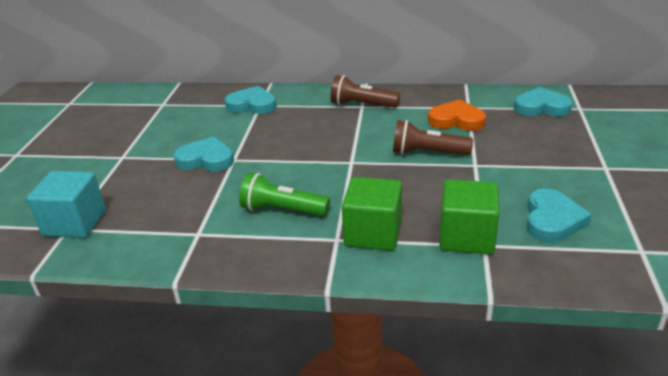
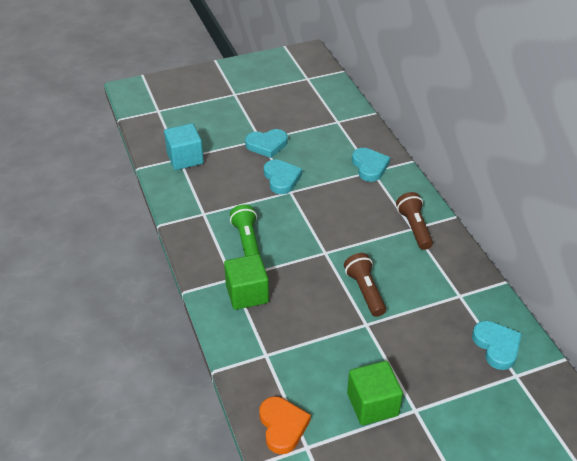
camera: 60 degrees right, 10 degrees up
orange heart [428,99,486,131] -> orange heart moved to [259,396,311,454]
green cube [439,179,499,254] -> green cube moved to [347,361,403,425]
turquoise heart [527,188,592,242] -> turquoise heart moved to [245,129,288,158]

